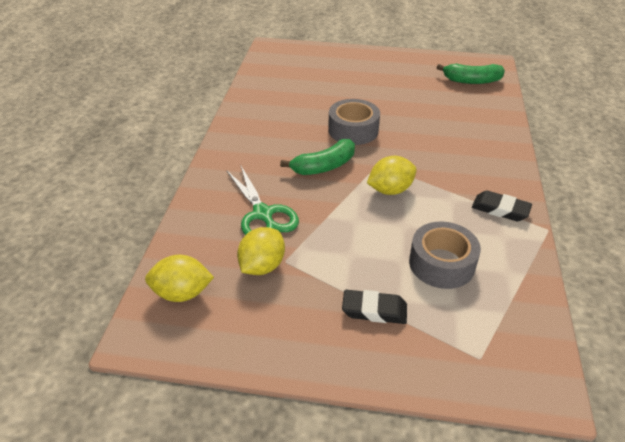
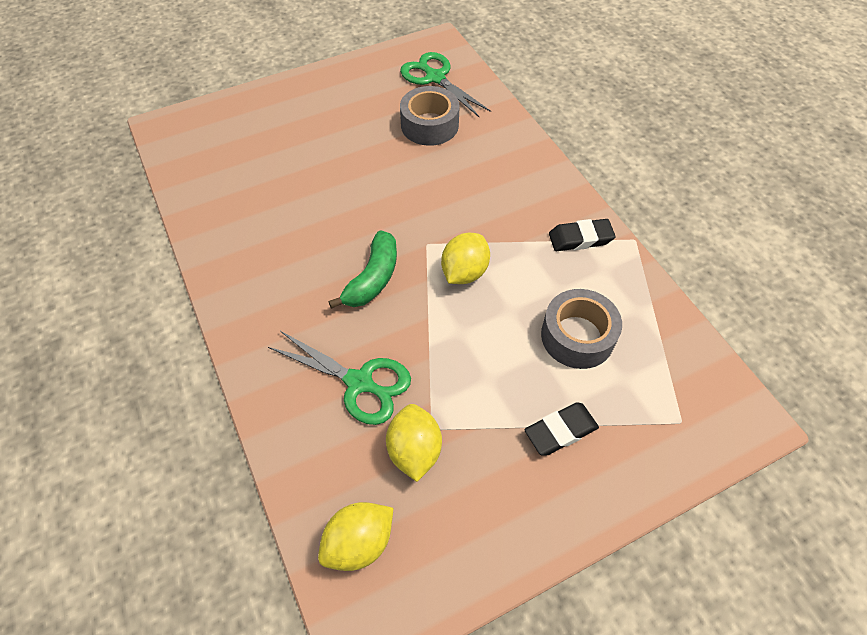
camera: 35 degrees left, 15 degrees up
grey tape [328,99,380,145] -> grey tape moved to [400,86,460,146]
green banana [436,64,505,84] -> green scissors [400,52,491,117]

